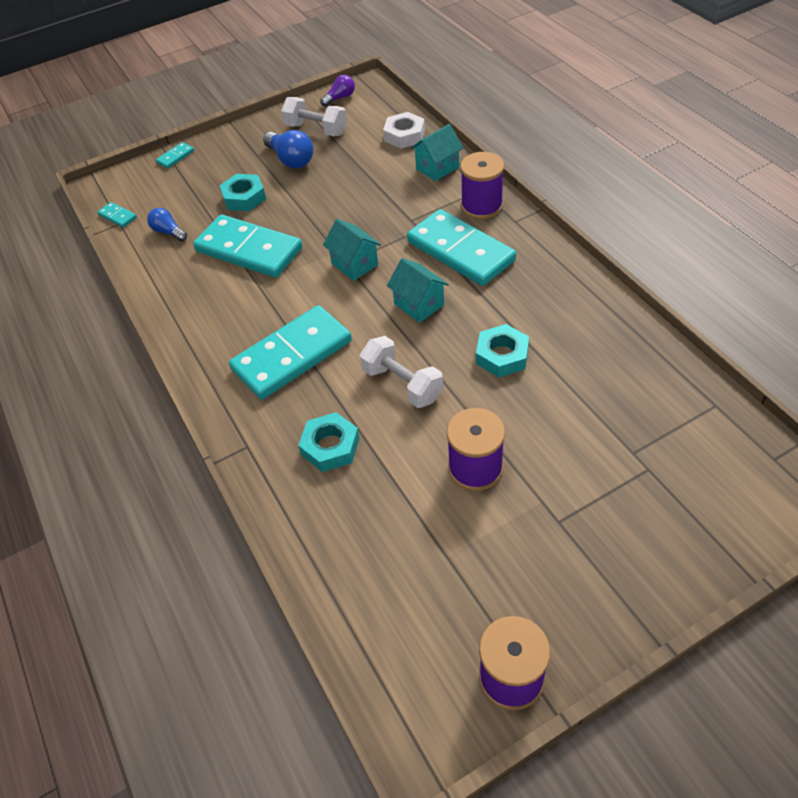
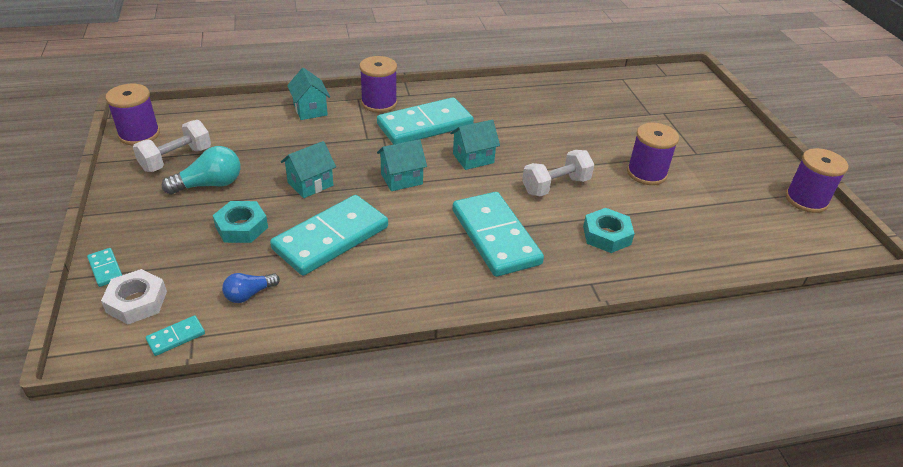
camera: 80 degrees left, 10 degrees down
blue light bulb [263,130,313,169] -> turquoise light bulb [162,146,240,194]
purple light bulb [320,75,355,107] -> purple spool [105,84,160,145]
white nut [383,112,425,149] -> white nut moved to [101,269,167,324]
turquoise nut [476,324,529,378] -> none
none -> turquoise house [281,141,336,198]

